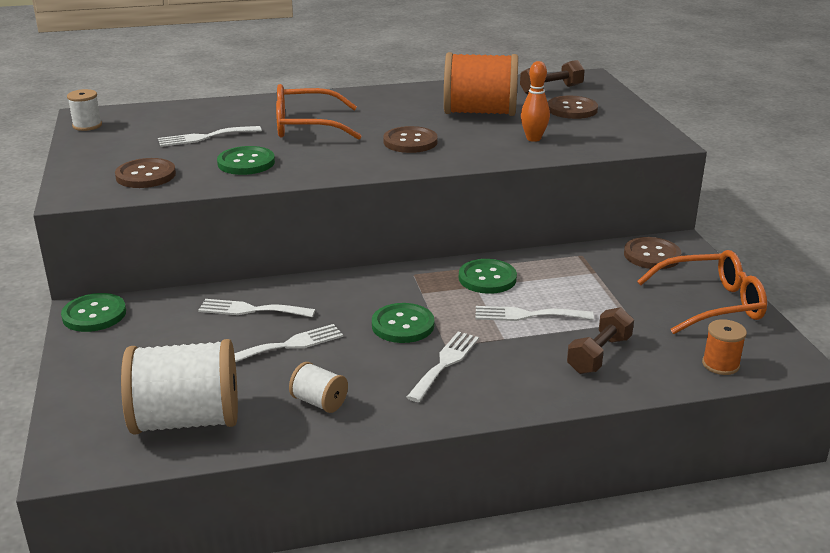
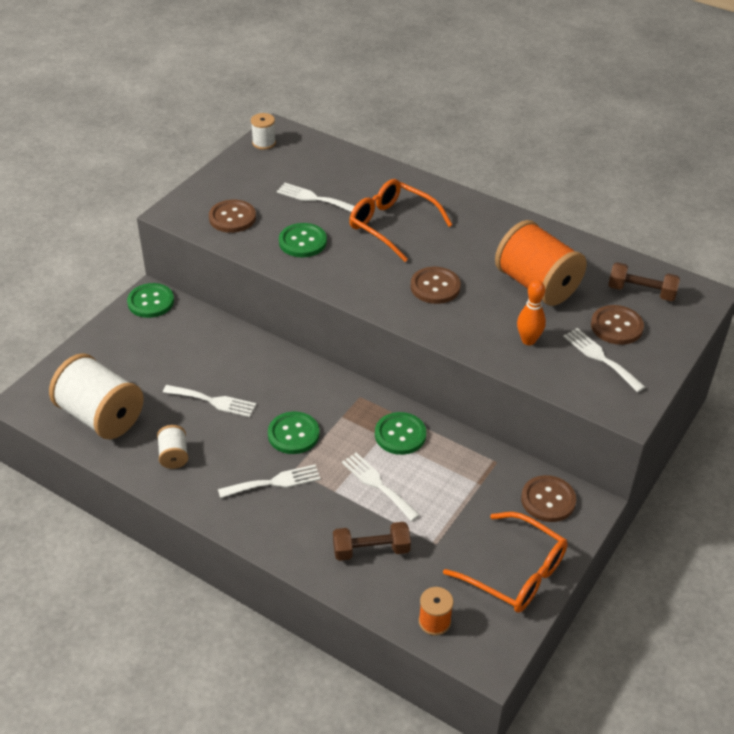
camera: 45 degrees right, 15 degrees up
white fork [198,299,315,317] -> white fork moved to [563,328,645,392]

